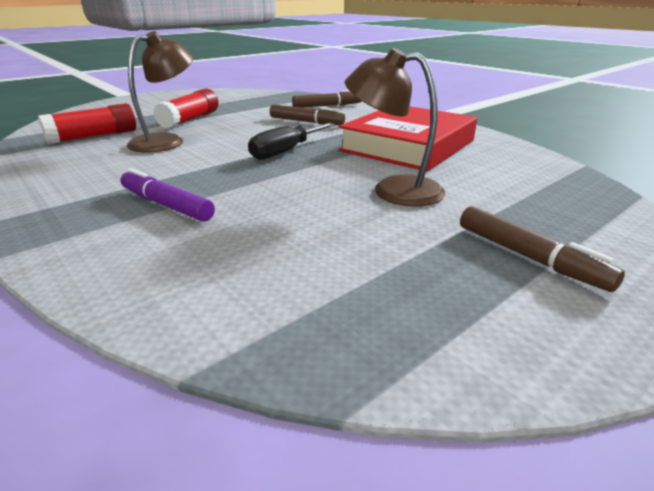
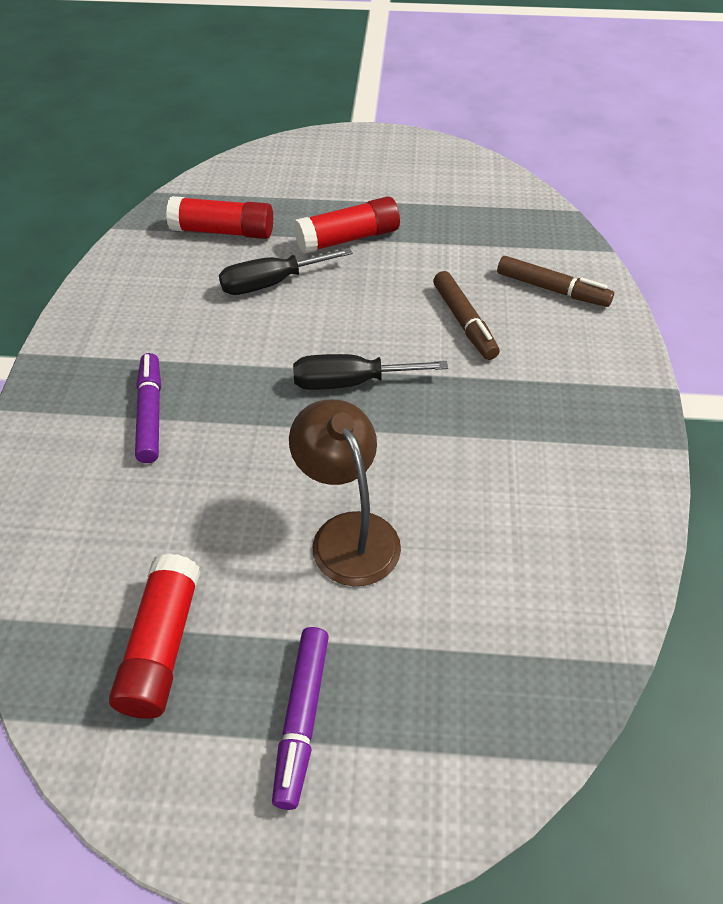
camera: 45 degrees right, 20 degrees up
brown lamp [127,31,193,153] -> black screwdriver [219,248,353,295]
red book [339,106,477,171] -> none
brown marker [460,206,625,292] -> purple marker [272,627,329,810]
none -> red glue stick [109,553,200,719]

